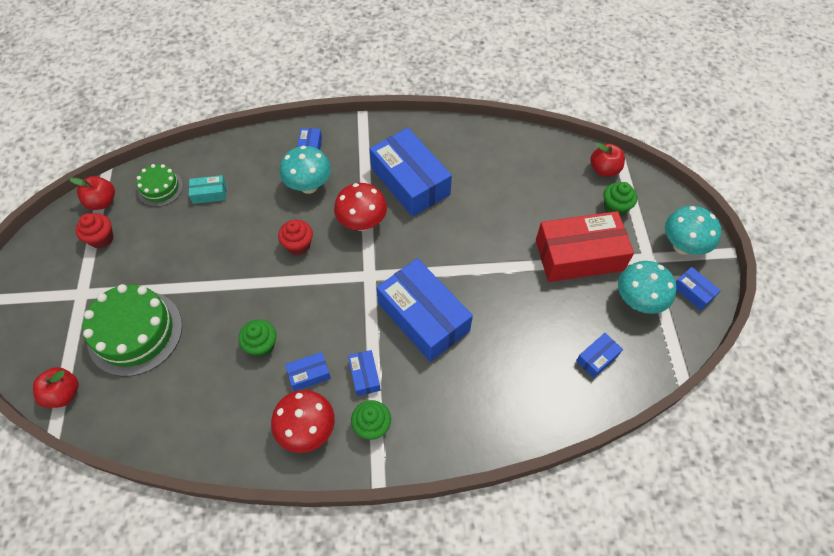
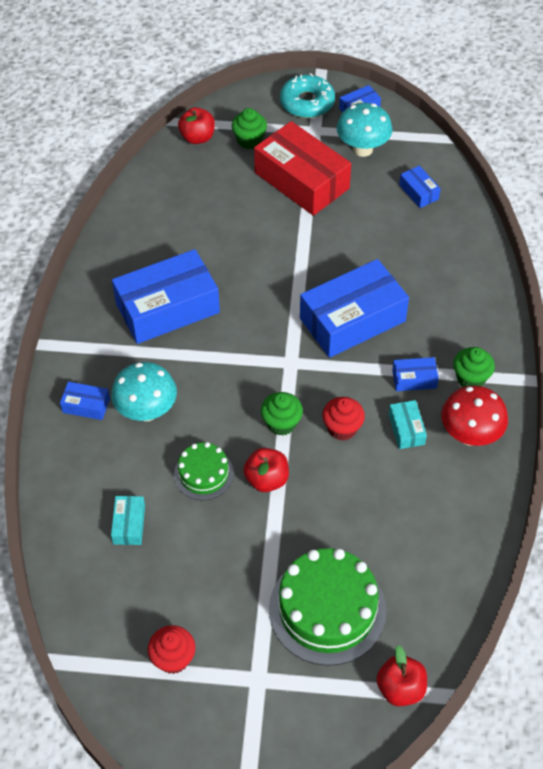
camera: 80 degrees left, 5 degrees down
red apple [69,176,115,210] -> red apple moved to [243,448,289,492]
green cake [136,164,183,207] -> green cake moved to [174,442,234,500]
green cupcake [238,319,276,357] -> green cupcake moved to [261,392,303,436]
red cupcake [278,220,313,255] -> red cupcake moved to [322,397,365,441]
blue box [285,352,331,392] -> turquoise box [389,400,427,449]
red mushroom [334,183,387,231] -> none
red box [536,211,634,282] -> red box turned 45 degrees counterclockwise [254,121,351,216]
turquoise mushroom [665,206,721,255] -> turquoise donut [280,73,335,118]

